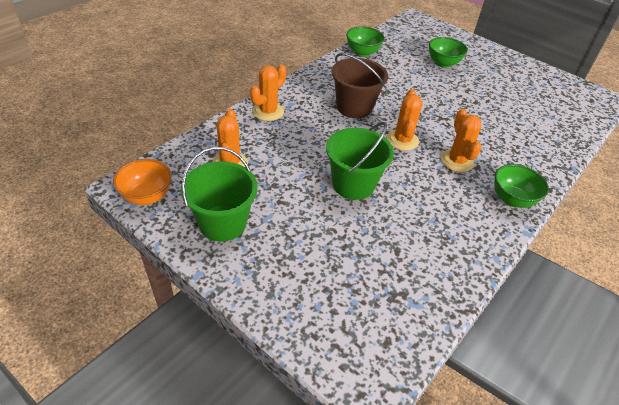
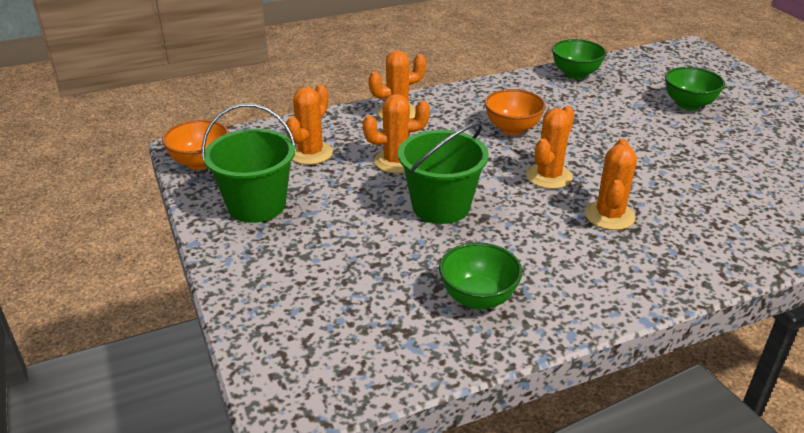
camera: 30 degrees right, 10 degrees down
brown bucket [331,53,388,118] -> orange bowl [485,89,546,135]
green bowl [494,164,549,208] -> green bowl moved to [439,242,522,309]
none -> orange cactus [363,94,430,173]

